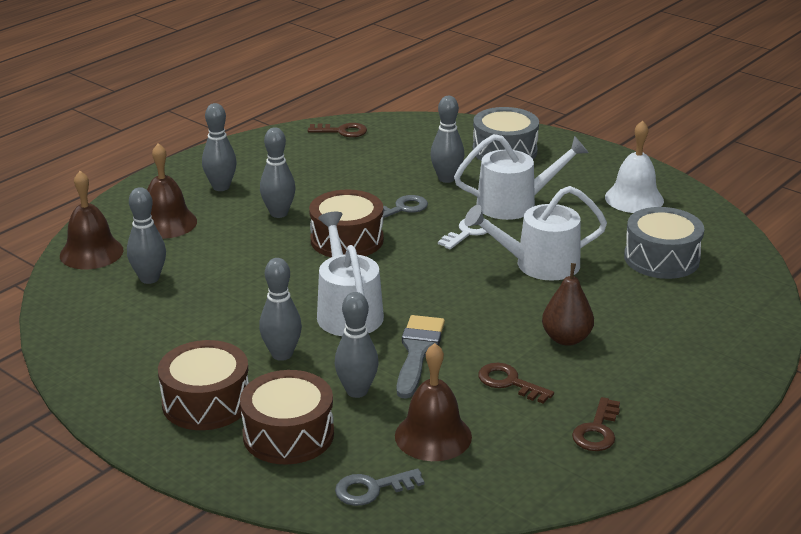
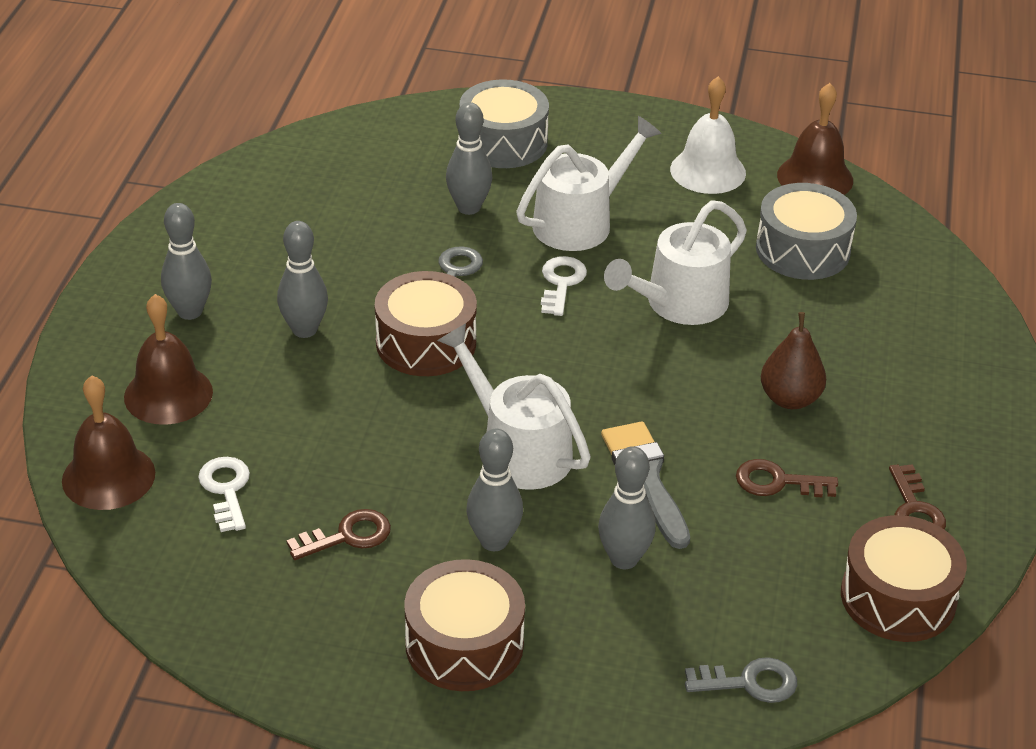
camera: 30 degrees left, 10 degrees up
grey bowling pin [127,187,166,284] -> white key [198,457,250,532]
brown drum [240,370,334,464] -> brown drum moved to [841,515,967,642]
brown key [308,123,367,137] -> brown key moved to [286,509,391,560]
grey key [335,468,424,506] -> grey key turned 135 degrees counterclockwise [685,657,797,703]
brown bell [395,343,472,461] -> brown bell moved to [777,83,853,195]

